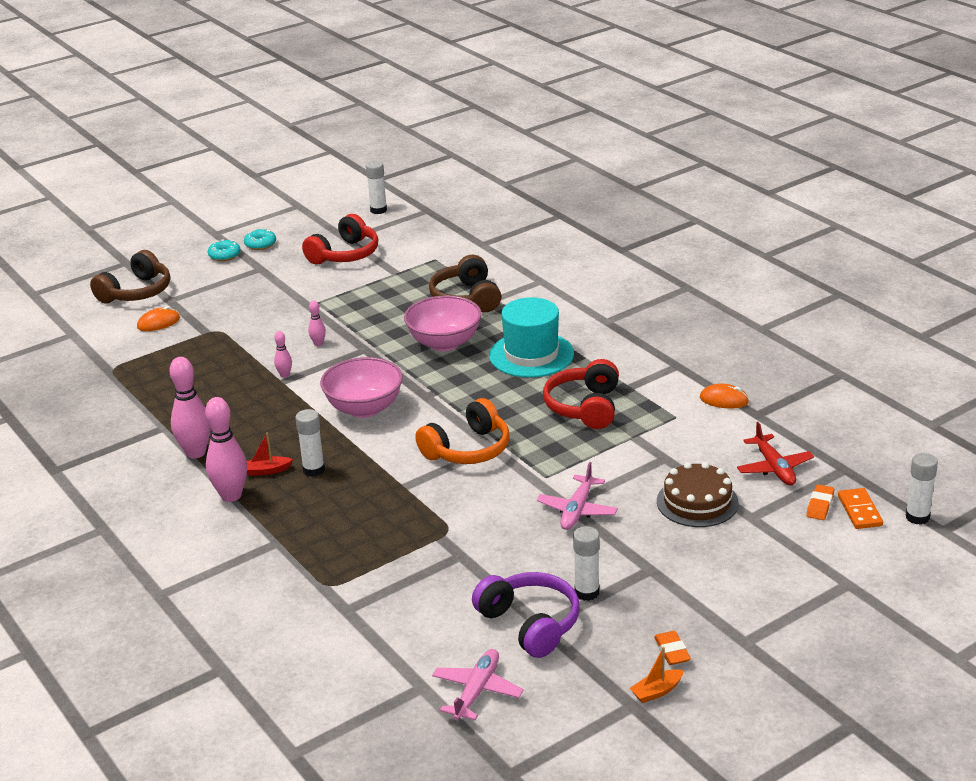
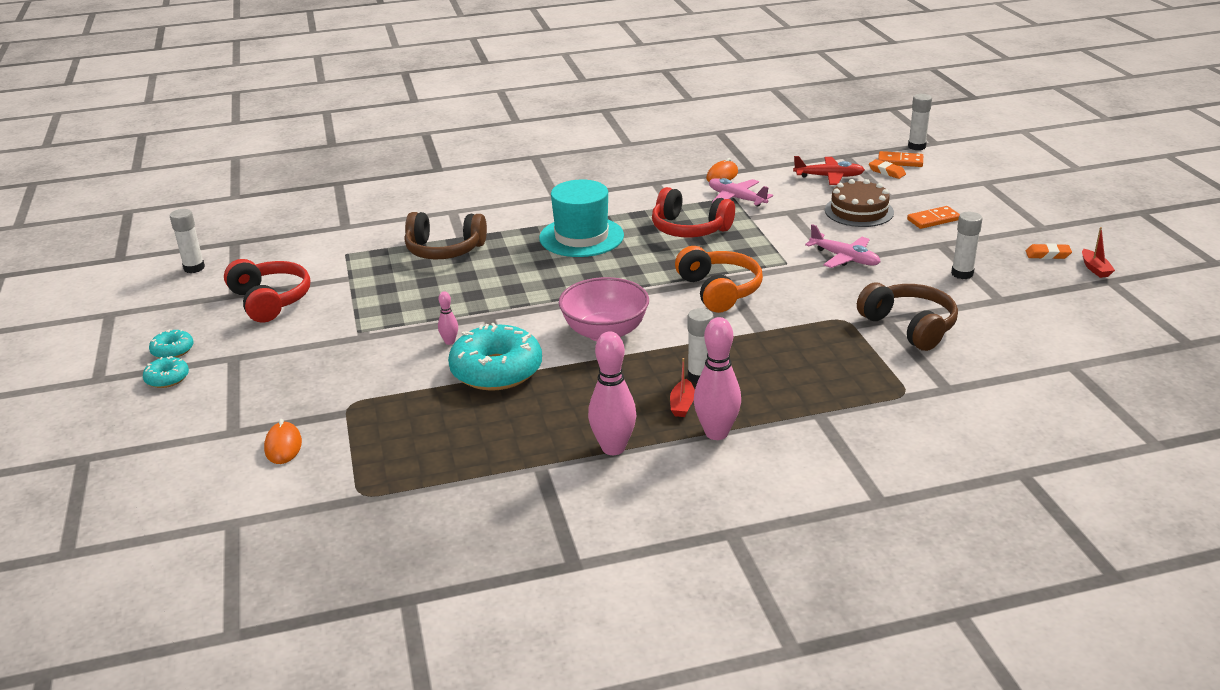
camera: 70 degrees left, 0 degrees up
brown headphones [90,250,170,303] -> brown headphones moved to [857,283,958,351]
pink bowling pin [274,331,292,378] -> turquoise donut [448,323,542,391]
pink bowl [404,295,482,351] -> none
pink plane [432,649,523,720] -> pink plane moved to [709,178,773,206]
purple headphones [472,572,580,658] -> none
orange boat [630,647,684,703] -> red boat [1082,227,1115,278]
none -> orange domino [907,206,960,229]

